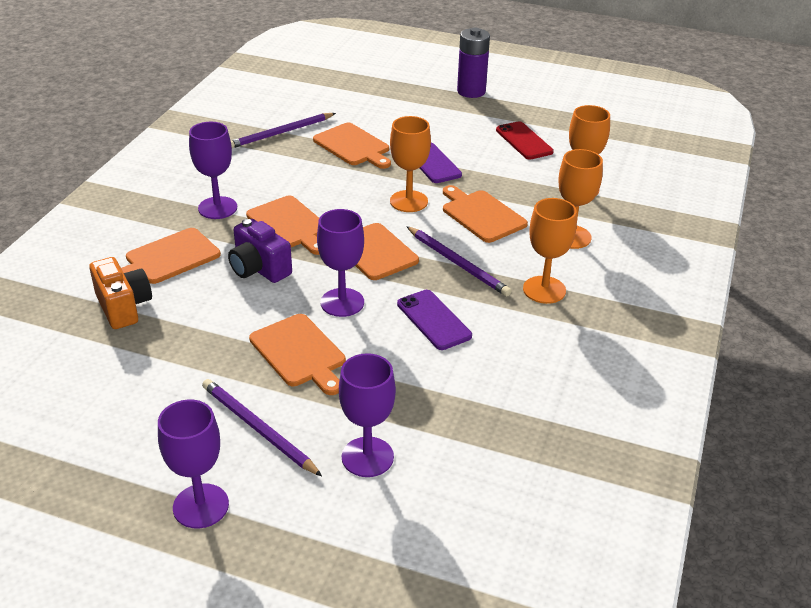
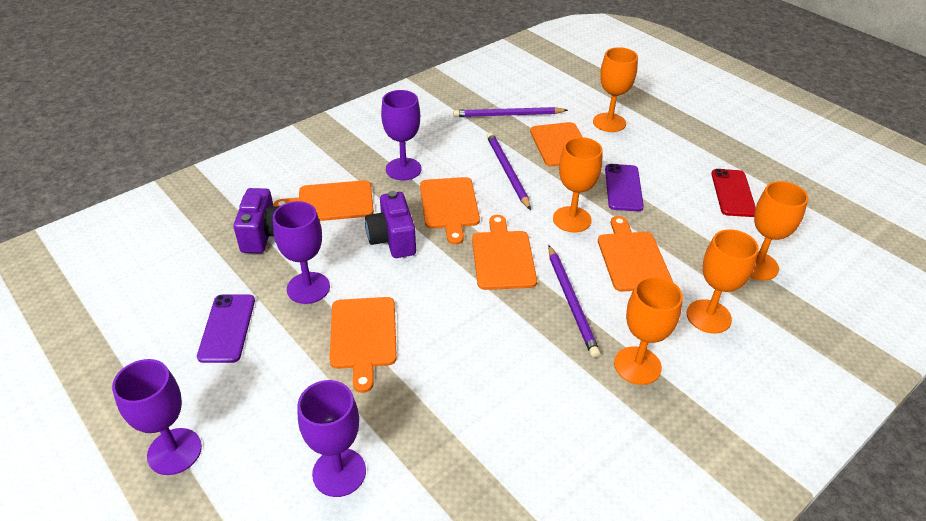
camera: 30 degrees right, 5 degrees up
orange camera [89,257,152,329] -> purple camera [233,188,278,253]
purple pencil [202,379,322,476] -> purple pencil moved to [487,132,531,210]
purple goblet [317,209,364,317] -> purple goblet moved to [273,201,330,304]
purple phone [397,290,472,350] -> purple phone moved to [197,295,255,363]
purple battery [457,28,490,98] -> none
none -> orange goblet [593,47,638,132]

